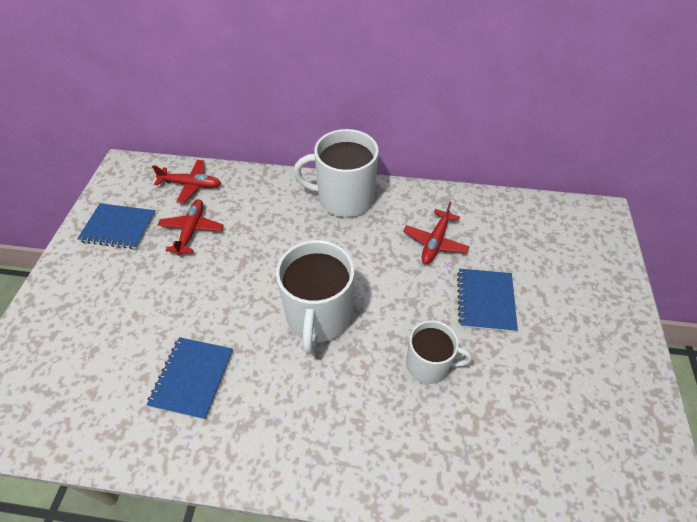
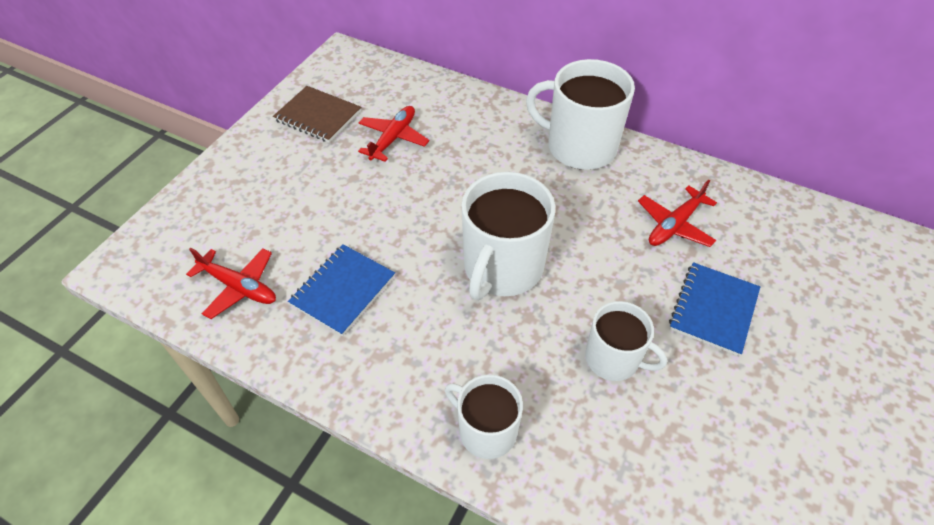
camera: 20 degrees right, 0 degrees up
blue notebook [77,203,156,249] -> brown notebook [273,86,361,143]
red plane [152,160,221,203] -> red plane moved to [186,248,276,319]
none -> white mug [445,374,523,459]

